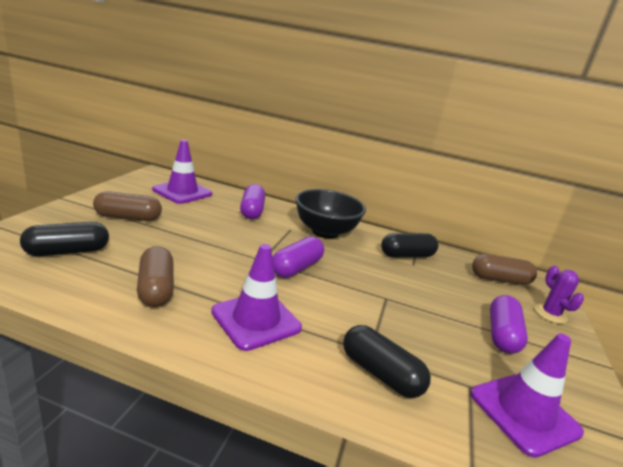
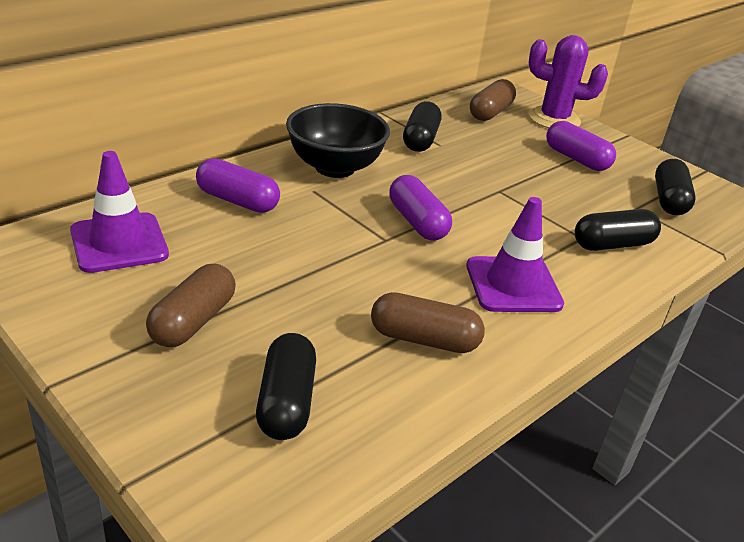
camera: 60 degrees left, 10 degrees up
purple traffic cone [470,333,584,458] -> black capsule [655,159,696,215]
purple cactus [535,266,584,324] -> purple cactus [529,35,608,128], size x1.66

